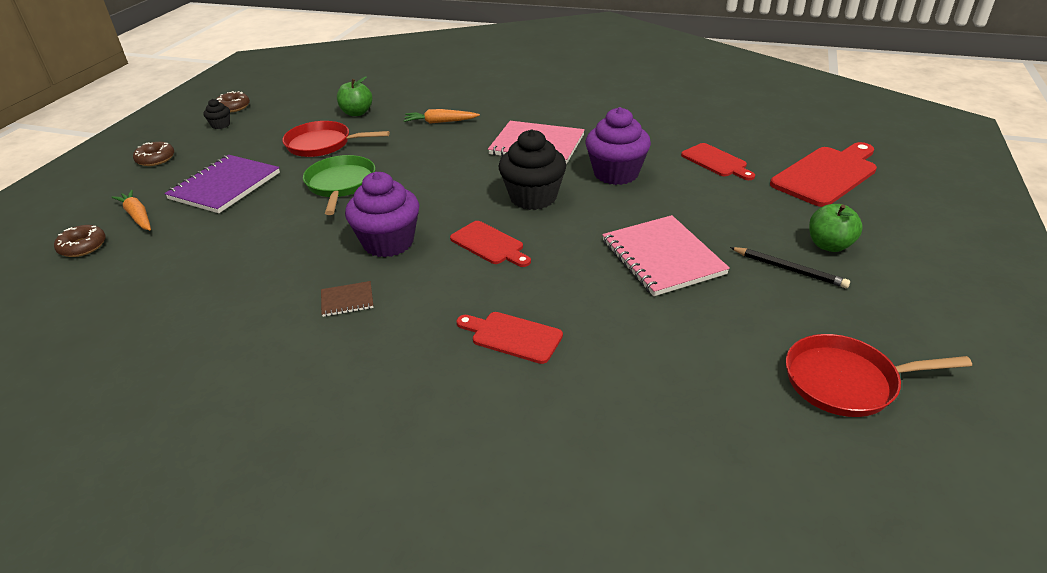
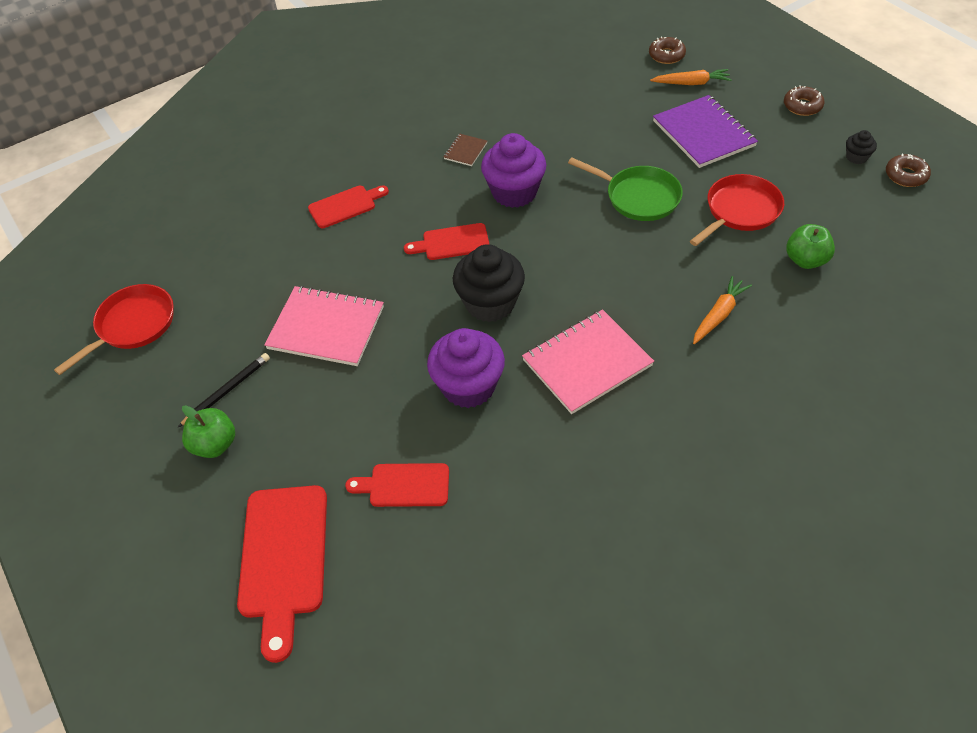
camera: 130 degrees right, 15 degrees up
black pencil [730,247,850,288] -> black pencil turned 150 degrees clockwise [178,353,270,427]

